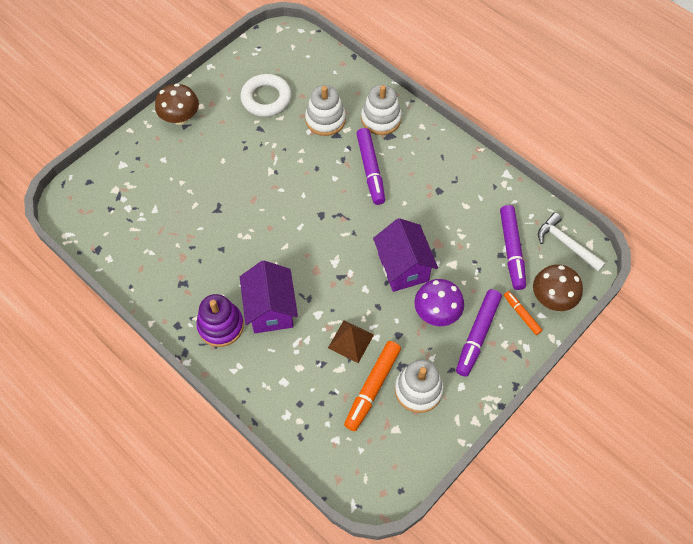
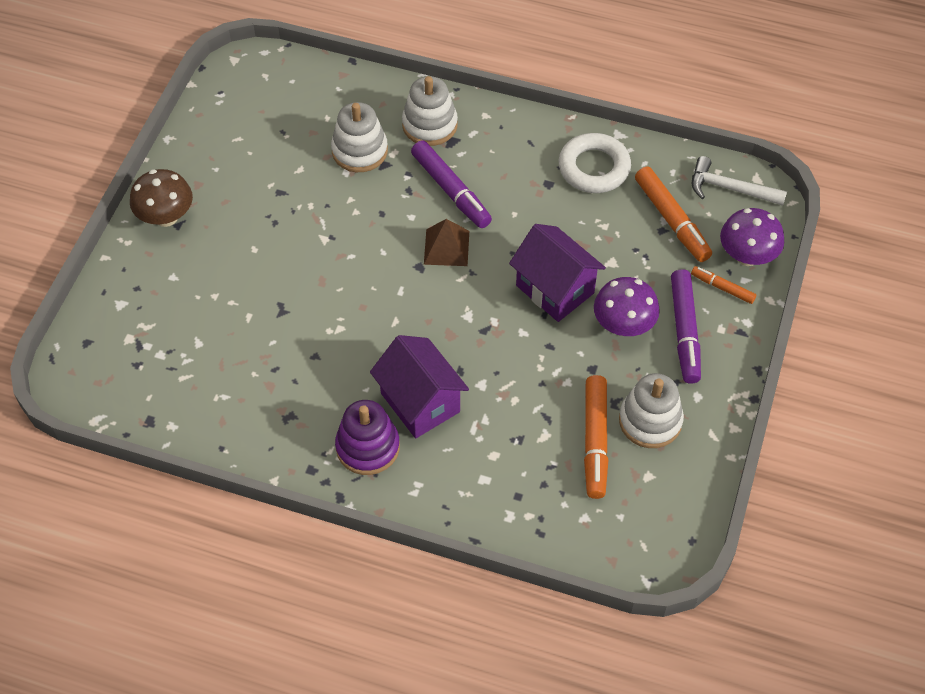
camera: 25 degrees left, 5 degrees down
white ring [240,74,292,117] -> white ring moved to [559,133,631,193]
brown pyramid [328,320,374,363] -> brown pyramid moved to [424,219,469,266]
purple marker [500,205,526,290] -> orange marker [635,166,712,262]
brown mushroom [533,265,583,311] -> purple mushroom [720,208,784,266]

